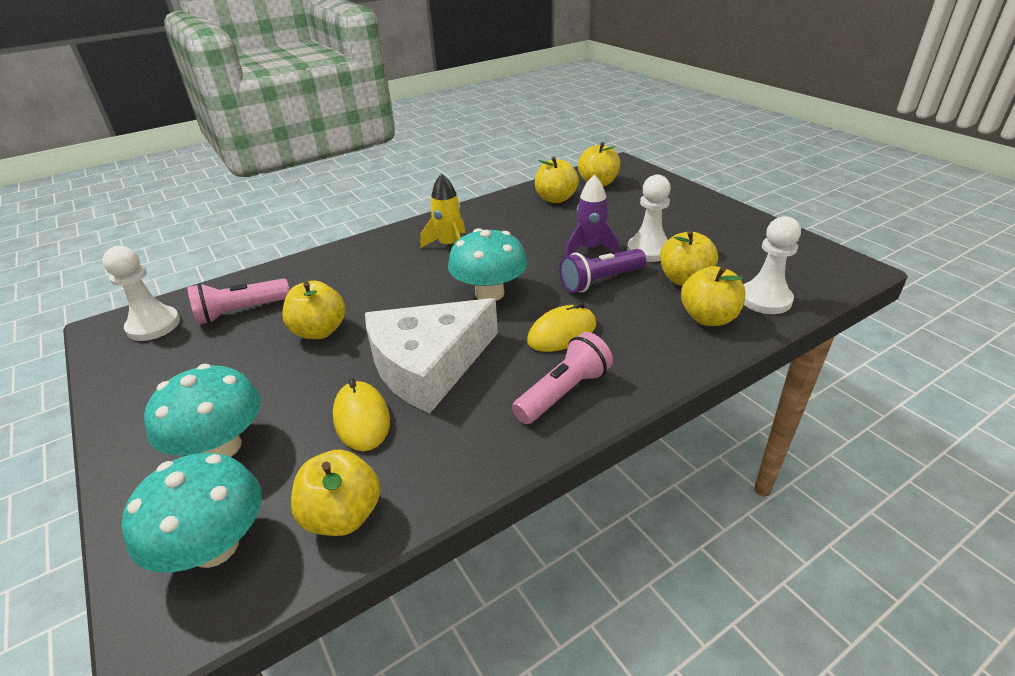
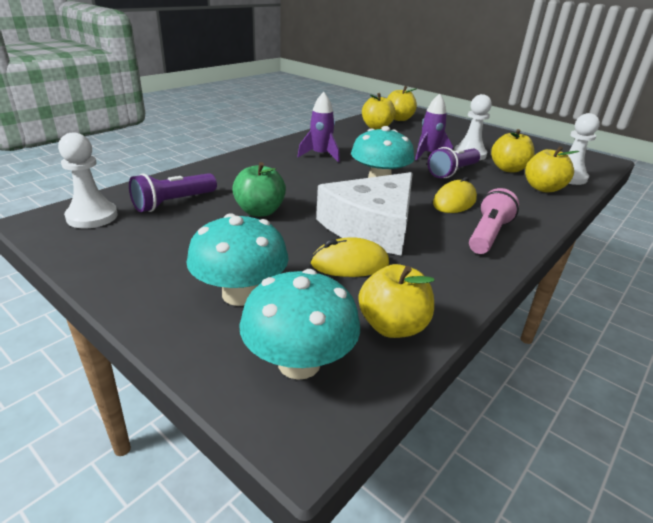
camera: 20 degrees left, 5 degrees down
pink flashlight [187,279,290,325] -> purple flashlight [129,173,217,212]
yellow apple [282,280,346,339] -> green apple [232,162,286,217]
yellow mouse [333,378,390,451] -> yellow mouse turned 60 degrees counterclockwise [310,237,389,277]
yellow rocket [420,173,466,248] -> purple rocket [298,92,340,162]

